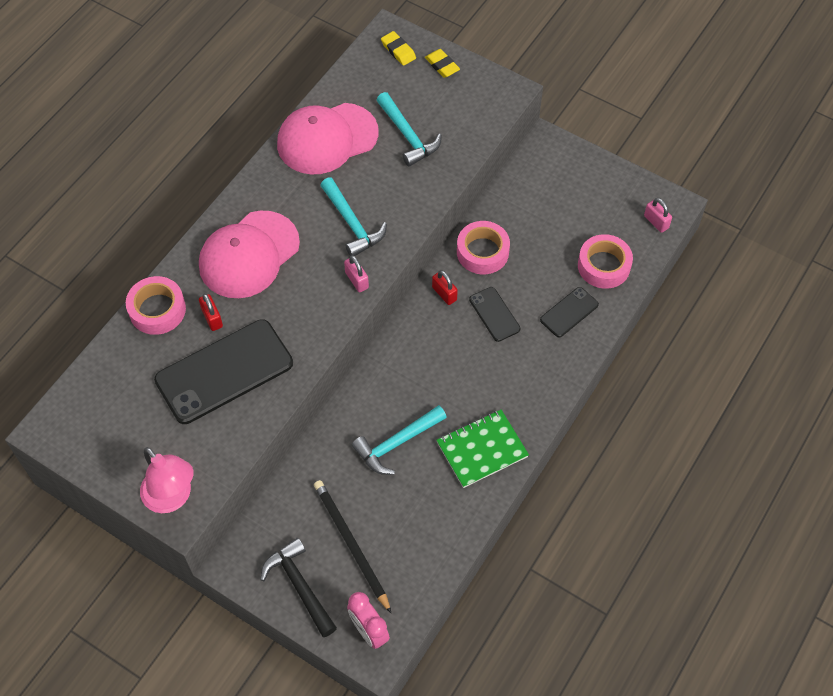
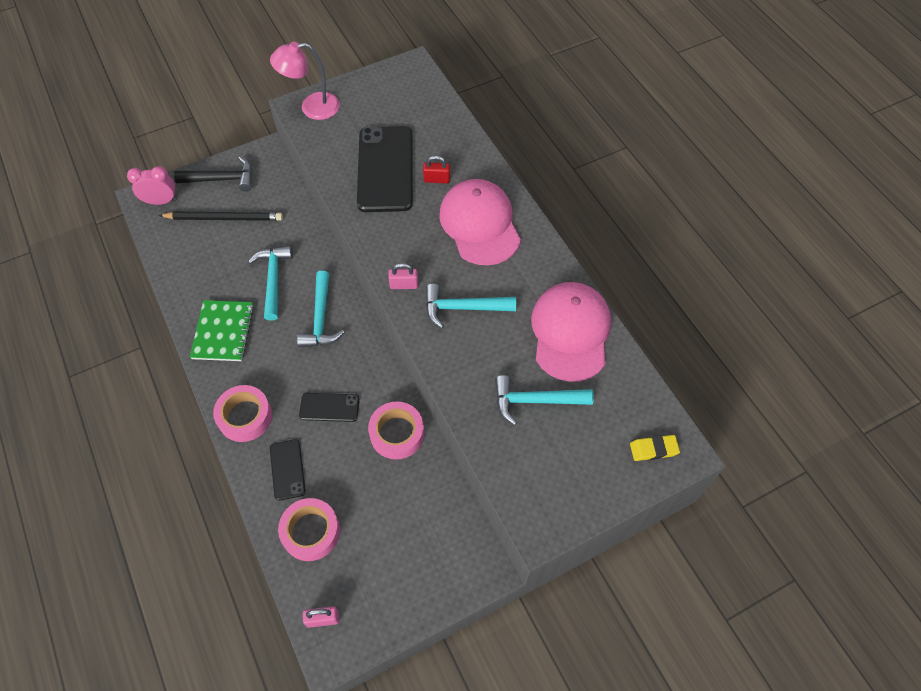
camera: 120 degrees right, 0 degrees up
pink tape [126,276,186,335] -> pink tape moved to [213,385,272,442]
yellow eraser [425,49,460,78] -> none
red padlock [432,270,458,305] -> none
none -> turquoise hammer [297,271,345,347]

